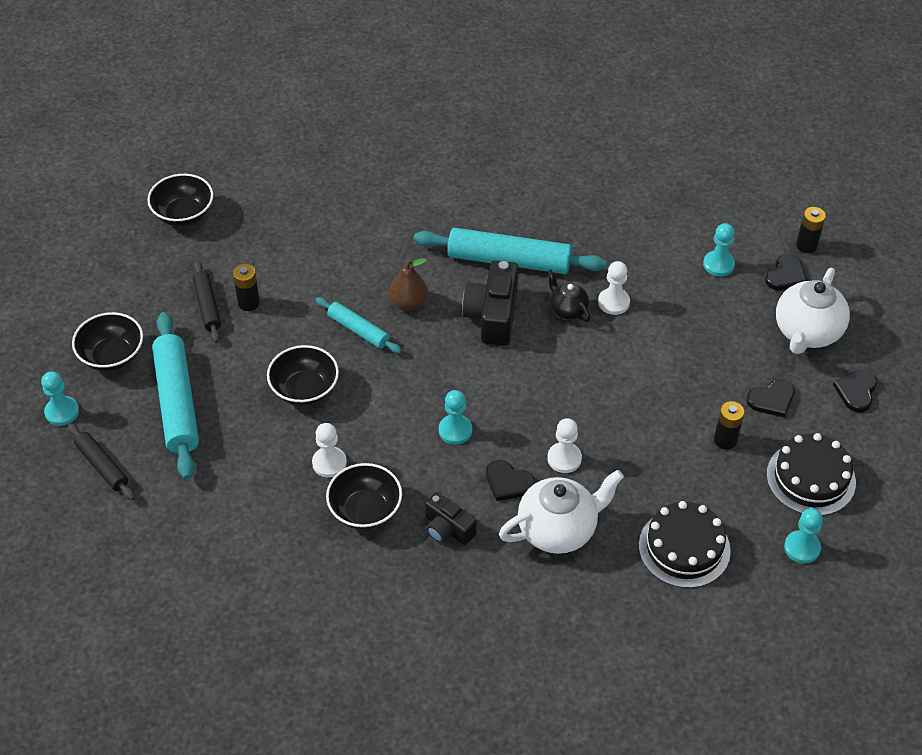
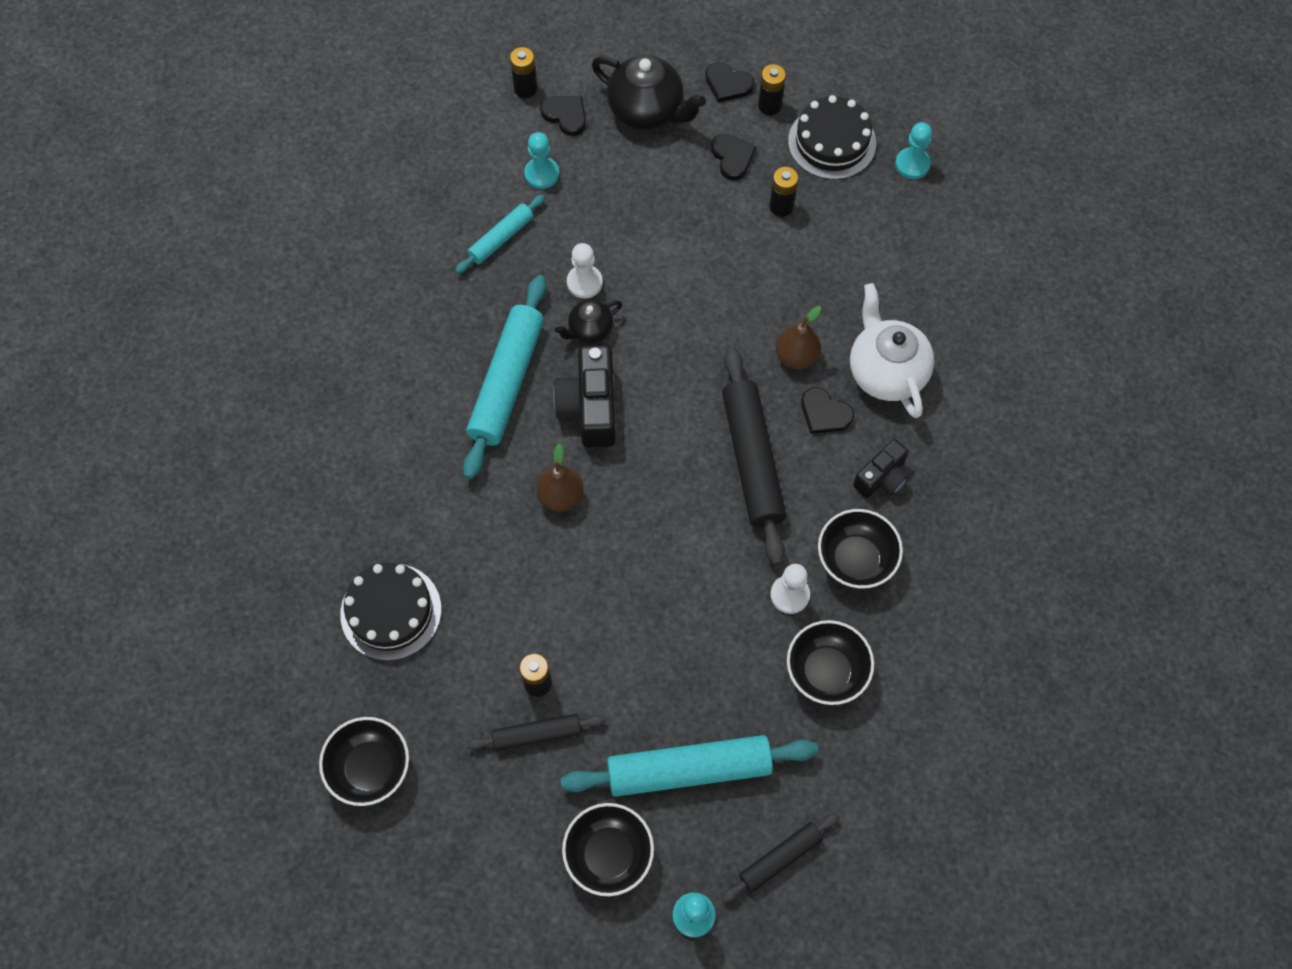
camera: 85 degrees left, 15 degrees up
black bowl [267,345,339,406] -> black bowl moved to [787,620,874,705]
turquoise rolling pin [316,297,402,354] -> turquoise rolling pin moved to [455,194,545,274]
turquoise pawn [439,390,472,445] -> black rolling pin [722,347,786,565]
black camera [462,261,518,346] -> black camera turned 75 degrees clockwise [553,345,616,447]
black heart [486,460,535,501] -> black heart turned 90 degrees clockwise [801,387,854,434]
white pawn [547,418,582,473] -> brown pear [776,306,821,369]
black cake [639,501,731,588] -> black cake moved to [340,563,442,661]
white teapot [776,268,850,354] -> black teapot [592,55,706,130]
none -> black battery [758,64,786,115]

